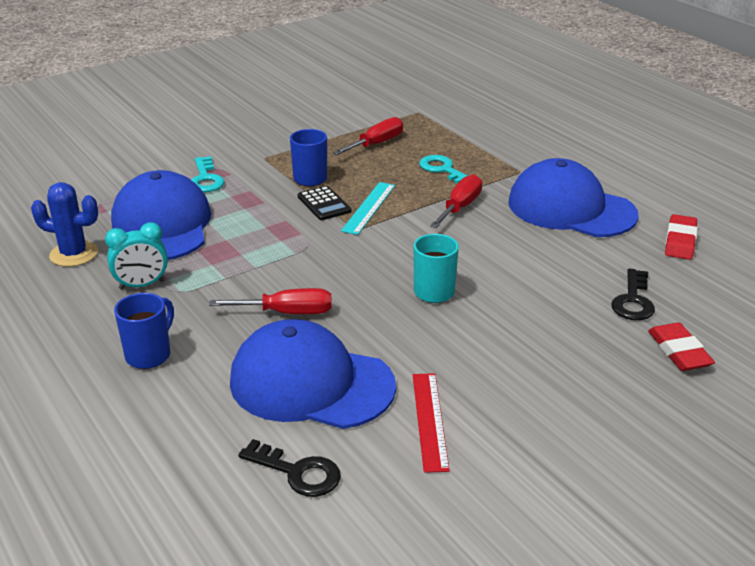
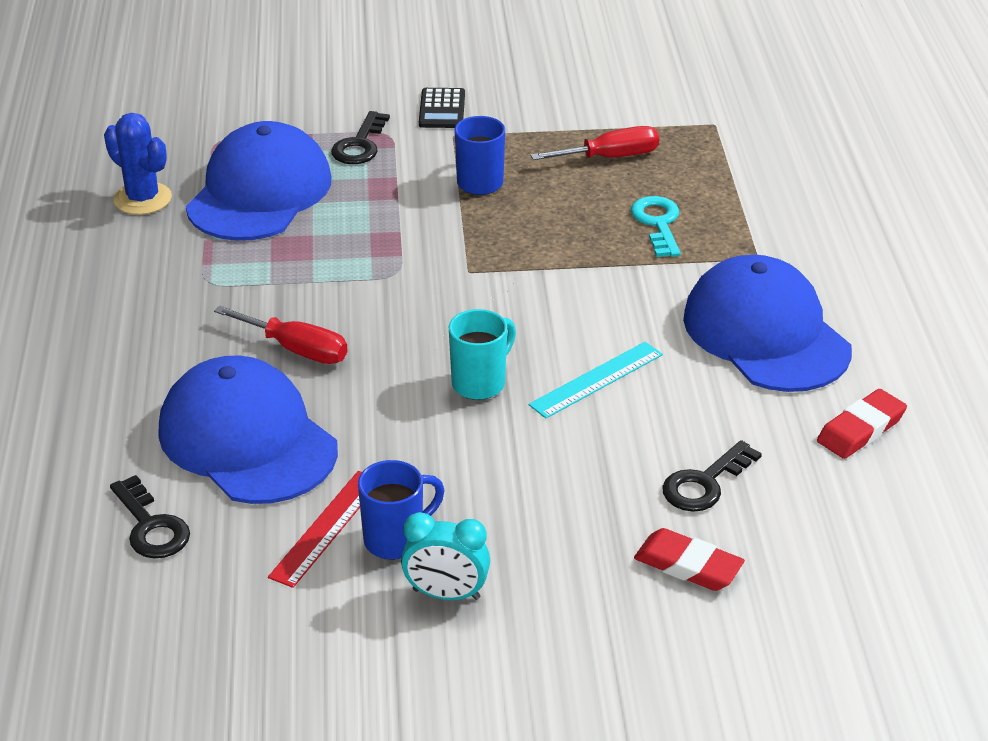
camera: 30 degrees right, 5 degrees up
turquoise clock [105,222,168,290] -> turquoise clock moved to [401,512,490,600]
blue mug [114,293,174,369] -> blue mug moved to [358,460,444,560]
turquoise key [191,156,225,192] -> black key [331,111,390,164]
black calculator [298,186,351,220] -> black calculator moved to [419,88,465,128]
turquoise ruler [341,182,395,235] -> turquoise ruler moved to [529,342,663,418]
red screwdriver [430,174,482,228] -> none
red eraser [648,323,715,371] -> red eraser turned 75 degrees counterclockwise [634,528,745,591]

